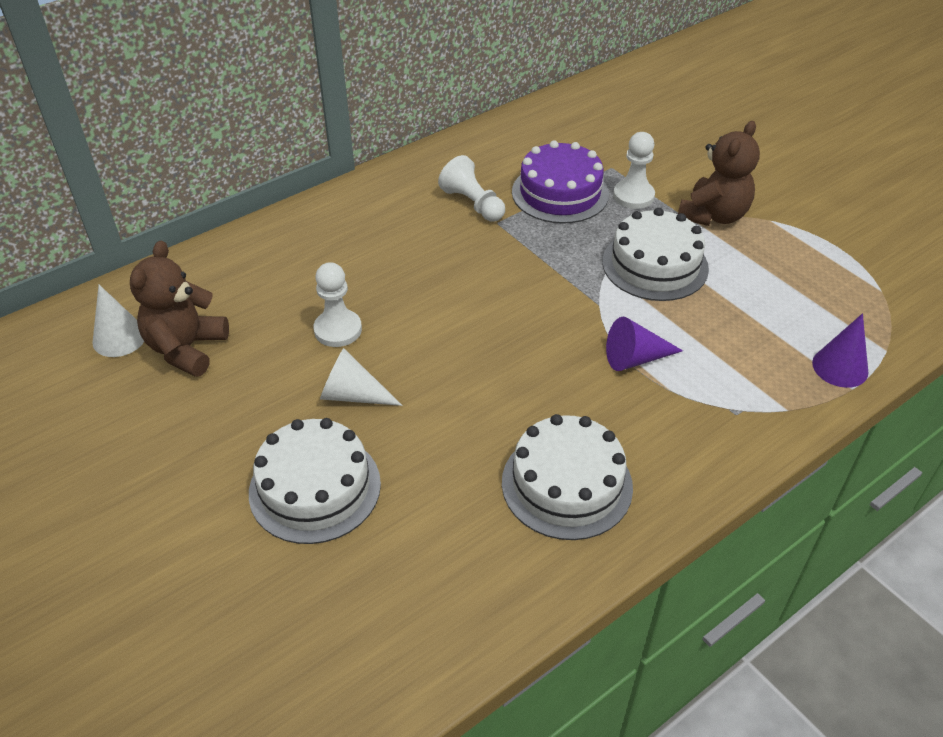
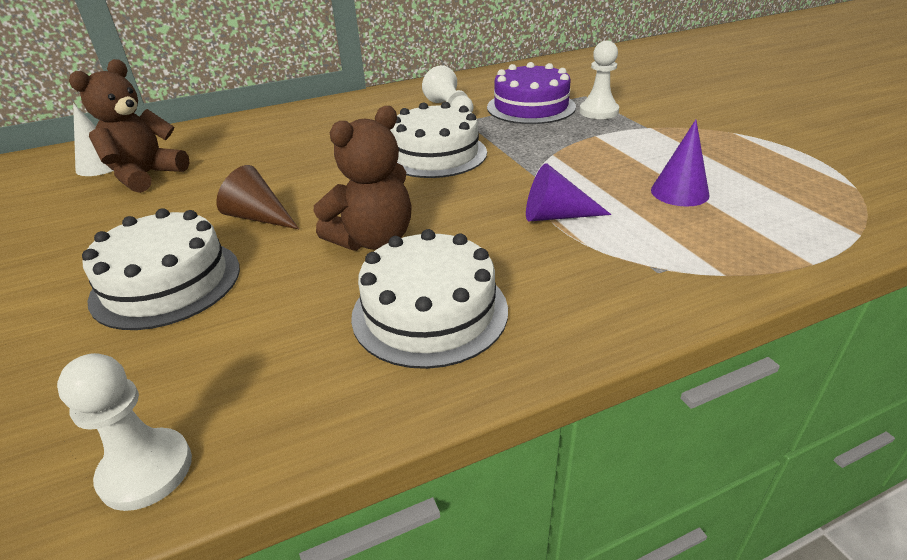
camera: 15 degrees right, 10 degrees down
white pawn [313,262,362,347] -> white pawn moved to [57,353,192,511]
white cone [320,348,403,406] -> brown cone [216,165,299,229]
white cake [603,208,709,301] -> white cake moved to [390,102,487,178]
brown teddy bear [678,121,760,226] -> brown teddy bear moved to [314,106,412,251]
purple cone [812,313,868,388] -> purple cone moved to [651,120,710,207]

